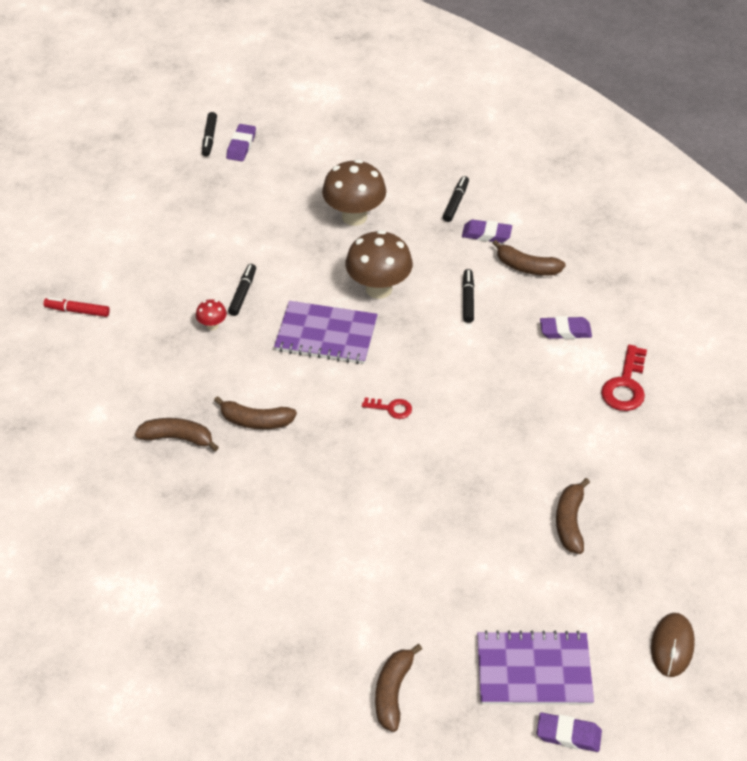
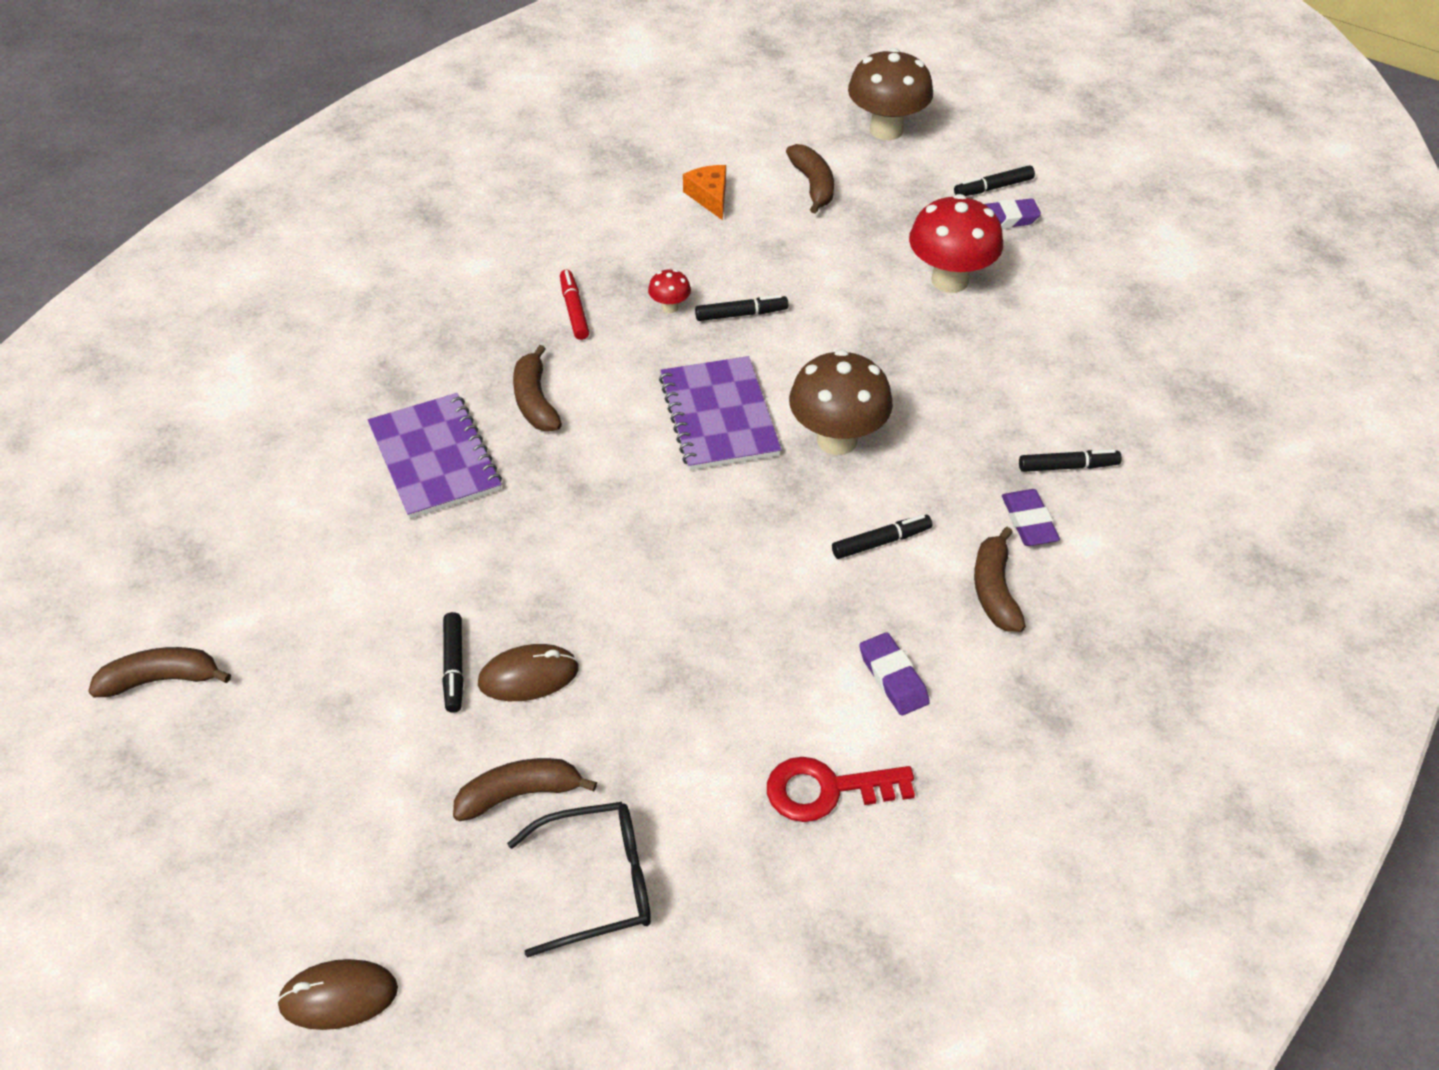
camera: 65 degrees right, 0 degrees up
red marker [44,297,110,317] -> red marker moved to [560,270,589,340]
brown banana [135,418,219,451] -> brown banana moved to [786,144,834,214]
brown mushroom [322,159,386,226] -> brown mushroom moved to [848,48,933,140]
red key [362,397,412,419] -> none
purple notebook [477,630,594,705] -> purple notebook moved to [368,393,502,519]
purple eraser [537,713,602,752] -> none
none -> black marker [442,612,464,713]
none -> brown mouse [478,644,579,701]
none -> black glasses [507,802,651,958]
none -> orange cheese [683,165,726,220]
none -> red mushroom [909,194,1003,293]

